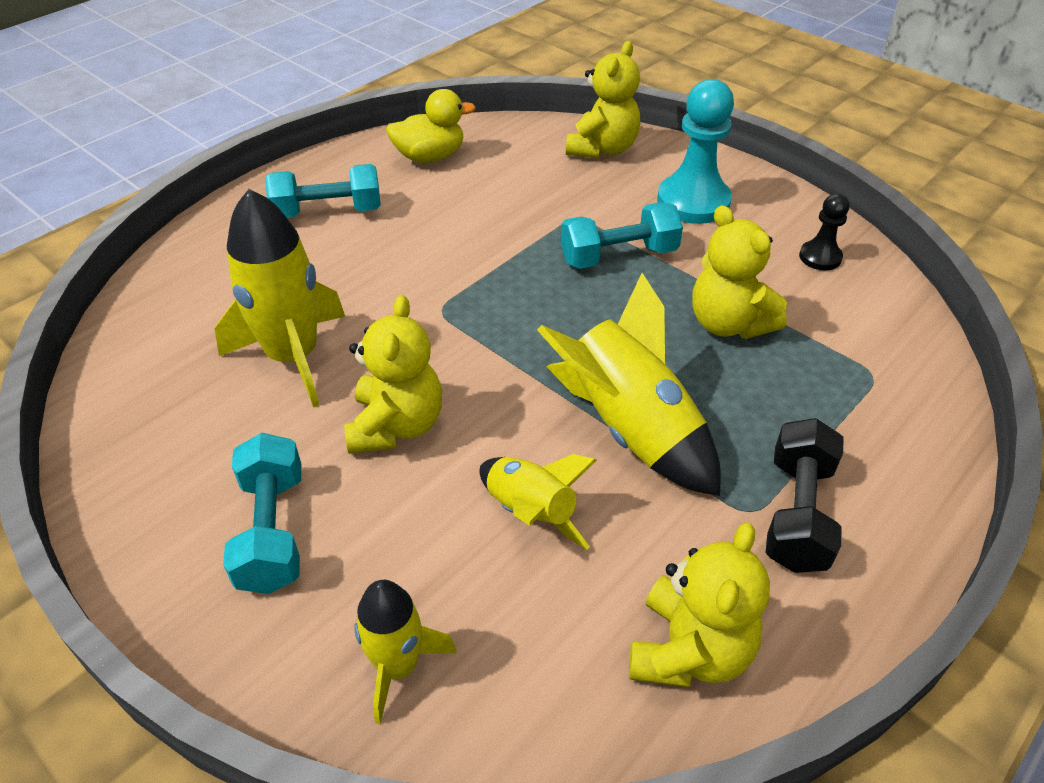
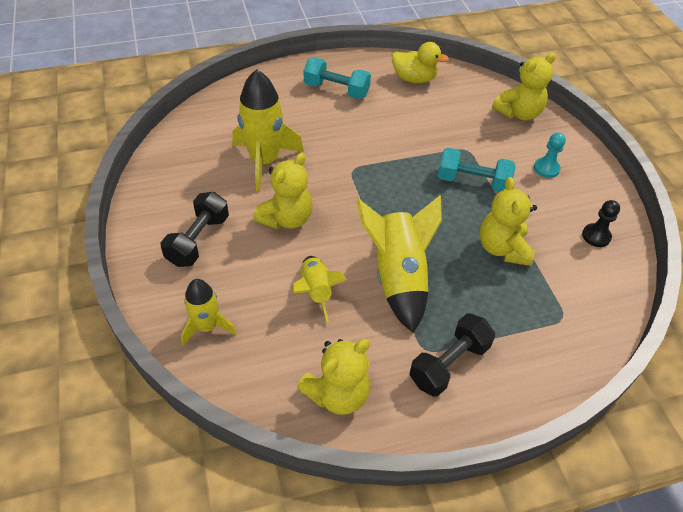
camera: 30 degrees right, 5 degrees up
turquoise dumbbell [223,433,301,594] -> black dumbbell [160,192,229,267]
turquoise pawn [657,79,734,224] -> turquoise pawn [534,132,566,178], size x0.53

